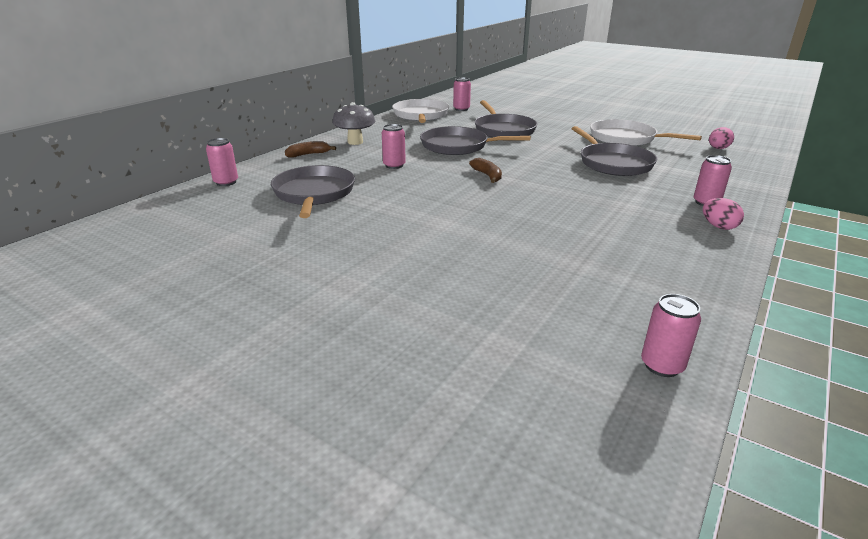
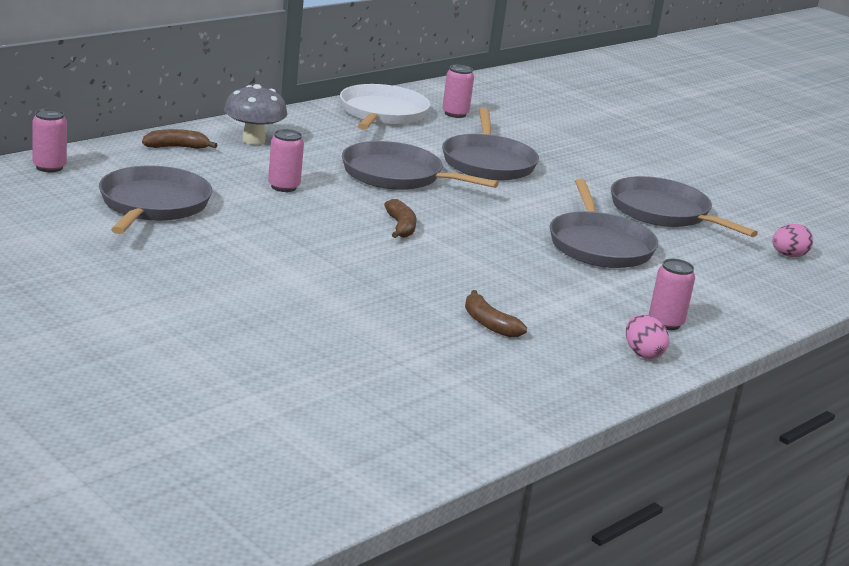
camera: 10 degrees right, 5 degrees down
white pan [590,119,702,146] -> grey pan [611,176,758,237]
pink can [641,294,701,377] -> none
none -> brown banana [465,290,527,337]

